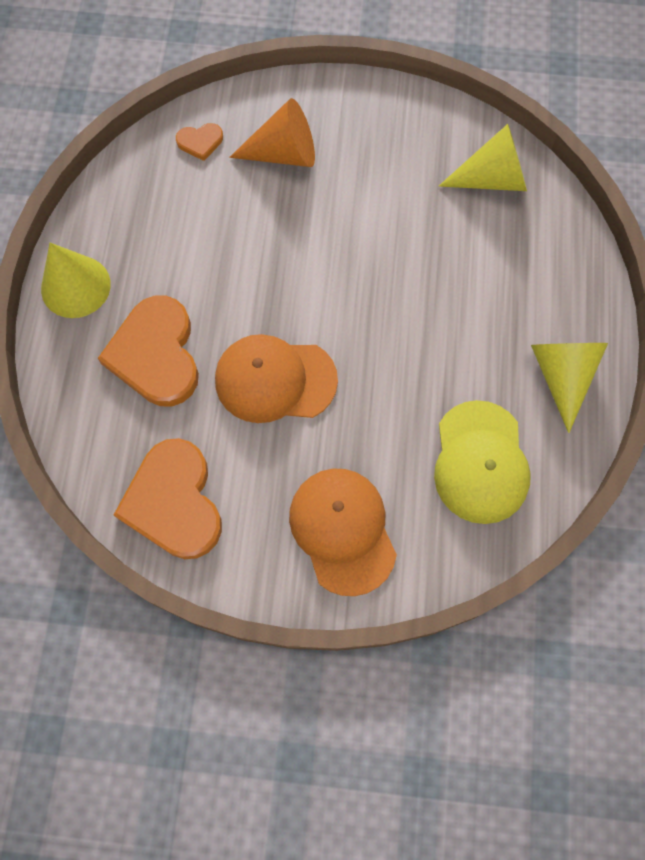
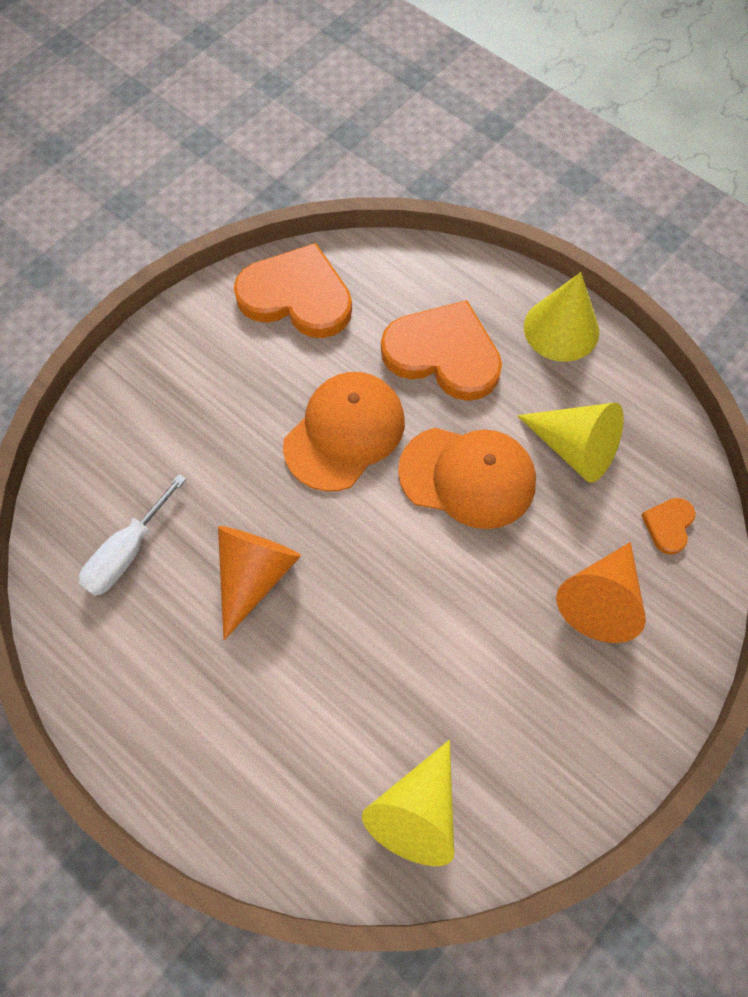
camera: 125 degrees right, 5 degrees down
orange cap [289,469,397,596] -> orange cap moved to [398,428,536,529]
yellow cap [434,400,531,524] -> white screwdriver [79,474,186,596]
yellow cone [531,343,608,433] -> yellow cone moved to [517,403,624,483]
none -> orange cone [218,526,301,640]

